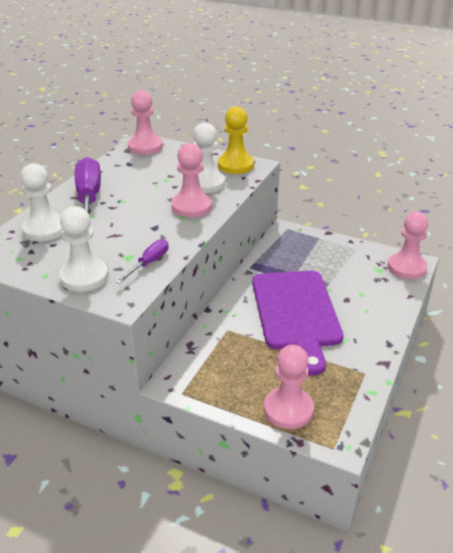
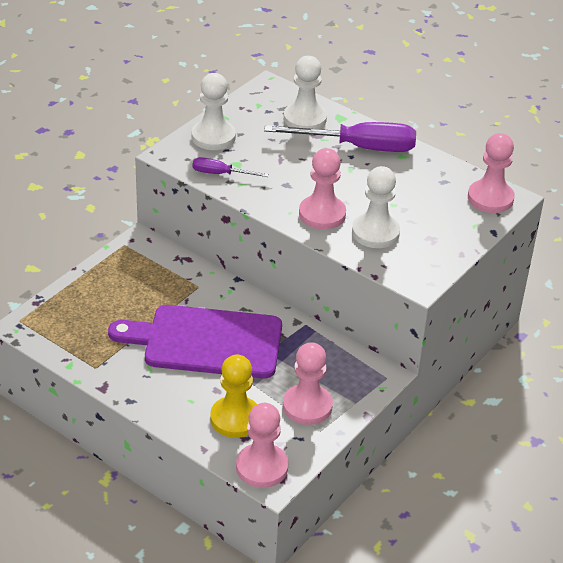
camera: 100 degrees right, 5 degrees up
purple screwdriver [116,239,168,284] -> purple screwdriver turned 150 degrees clockwise [193,157,269,177]
yellow pawn [218,106,254,174] -> yellow pawn moved to [210,355,257,438]
pink pawn [264,345,314,429] -> pink pawn moved to [283,342,333,425]

